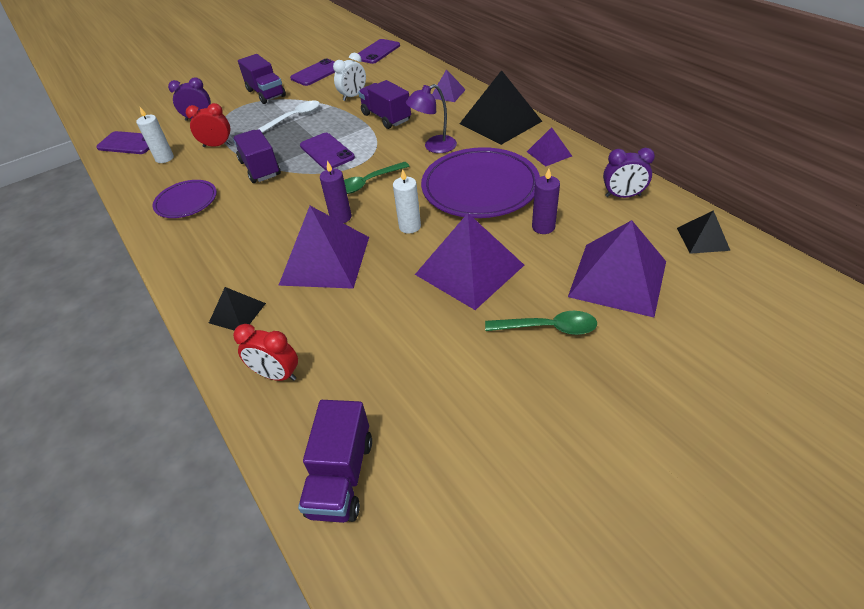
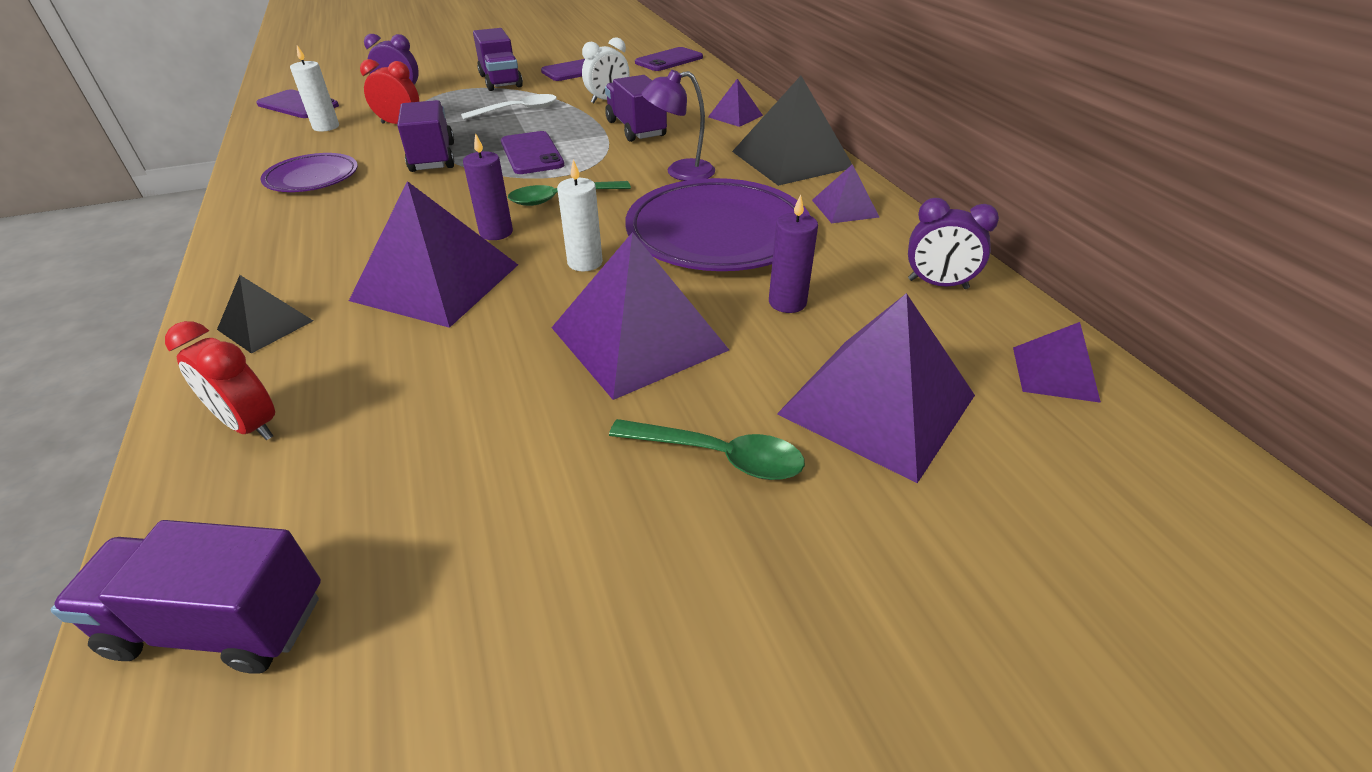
camera: 10 degrees right, 5 degrees down
purple truck [298,400,372,523] -> purple truck turned 75 degrees clockwise [51,520,321,674]
black pyramid [677,210,731,254] -> purple pyramid [1013,322,1101,403]

